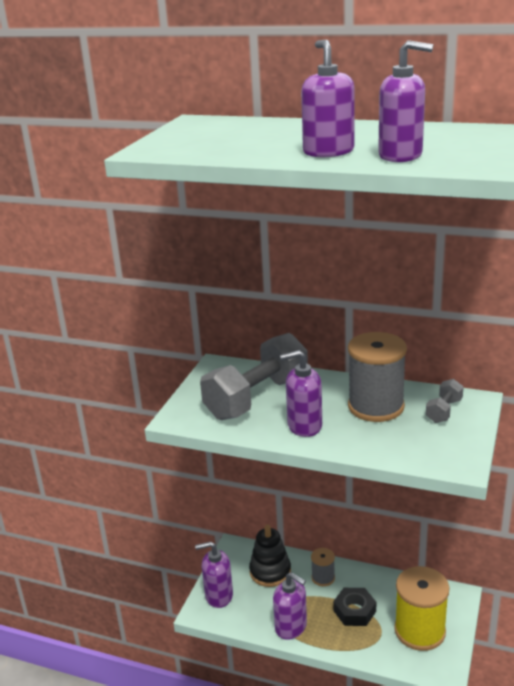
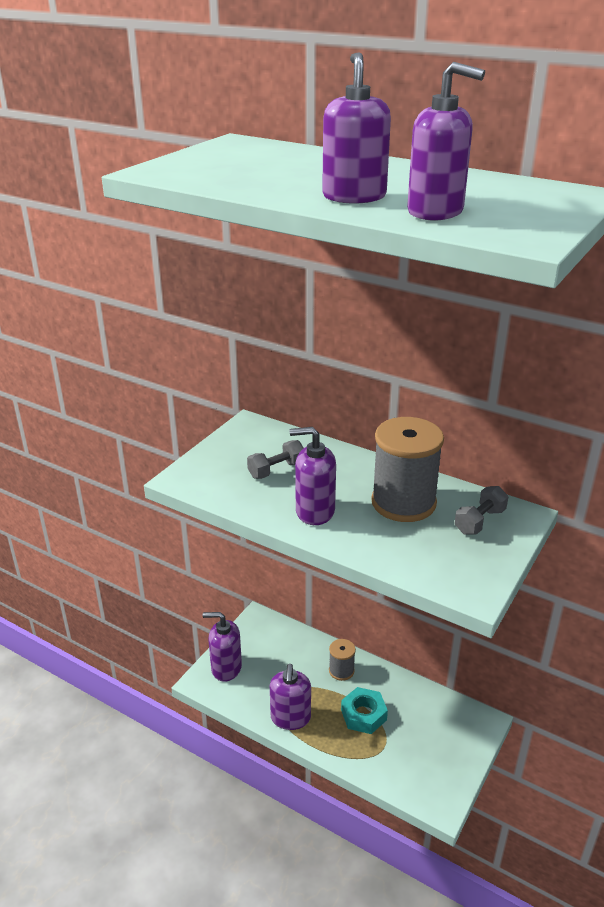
camera: 10 degrees right, 5 degrees up
grey dumbbell [200,333,308,420] -> grey dumbbell [247,440,304,479], size x0.45
black stacking toy [249,524,291,587] -> none
purple soap dispenser [273,572,307,640] -> purple soap dispenser turned 45 degrees clockwise [270,664,311,730]
black nut [333,588,376,626] -> turquoise nut [341,687,388,734]
yellow spool [394,566,450,651] -> none

